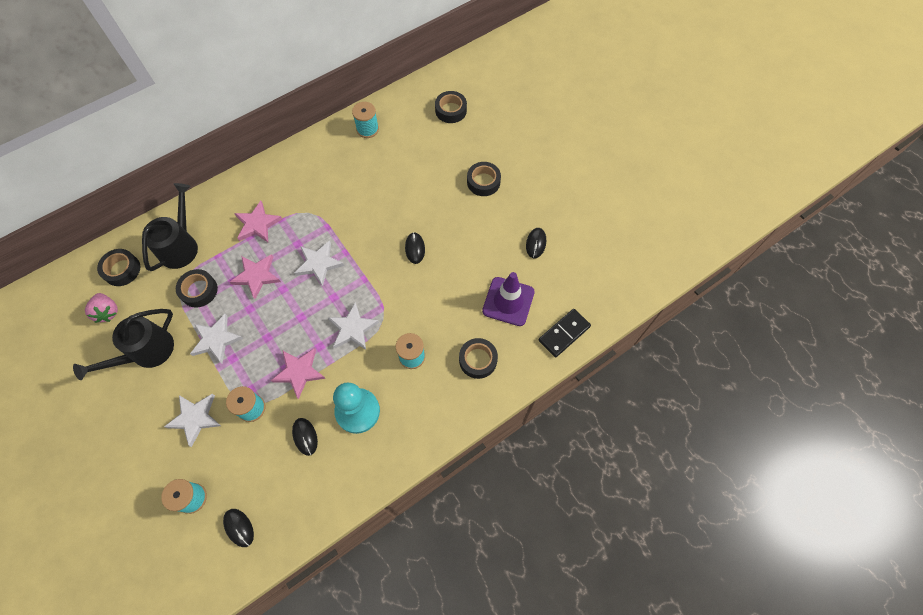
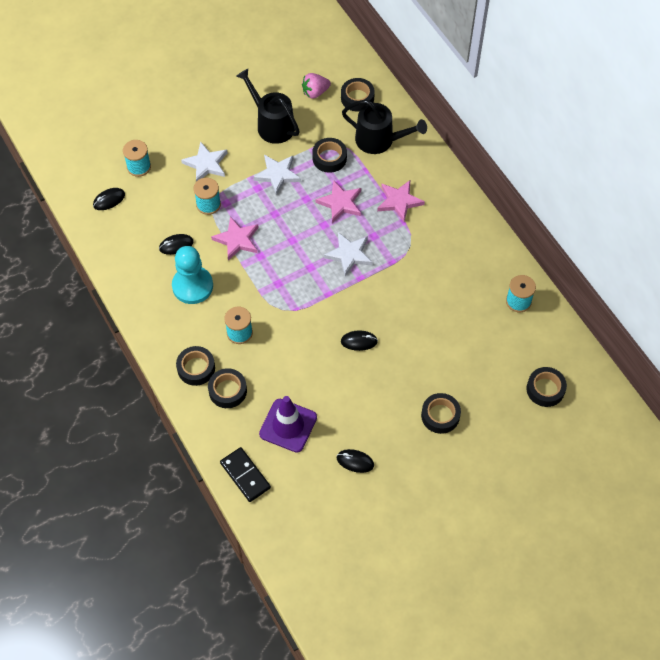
camera: 95 degrees right, 5 degrees down
white star [328,302,379,350] -> none
none -> black tape [176,346,215,386]

